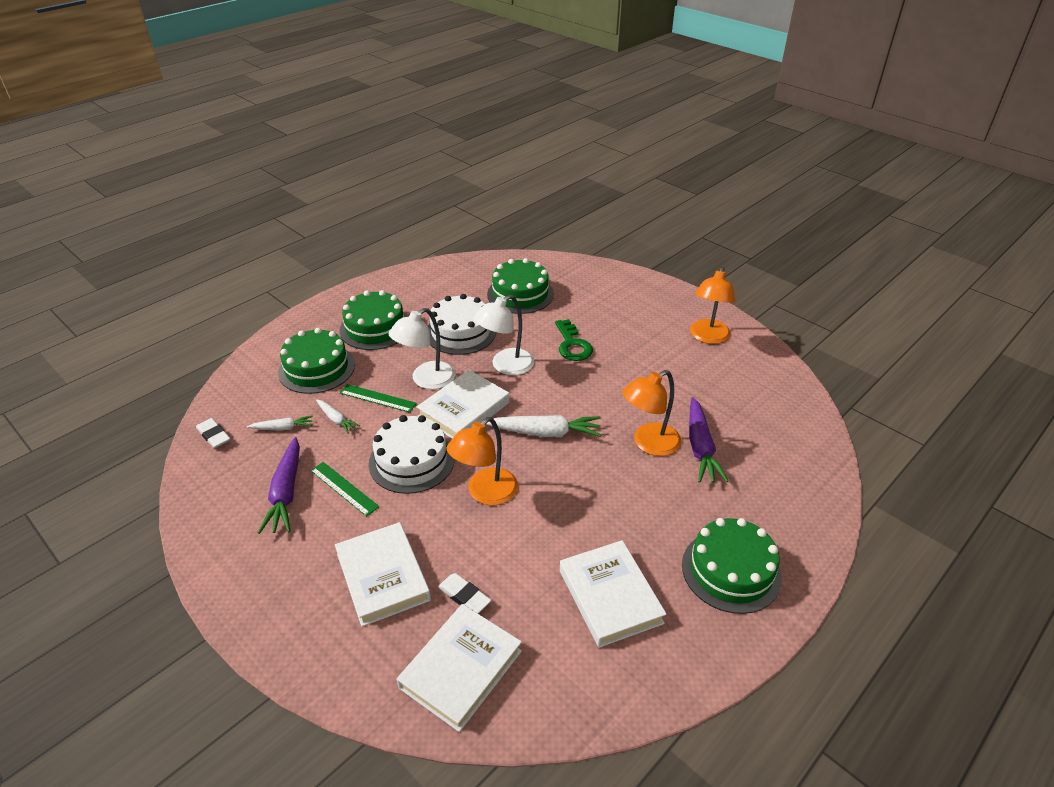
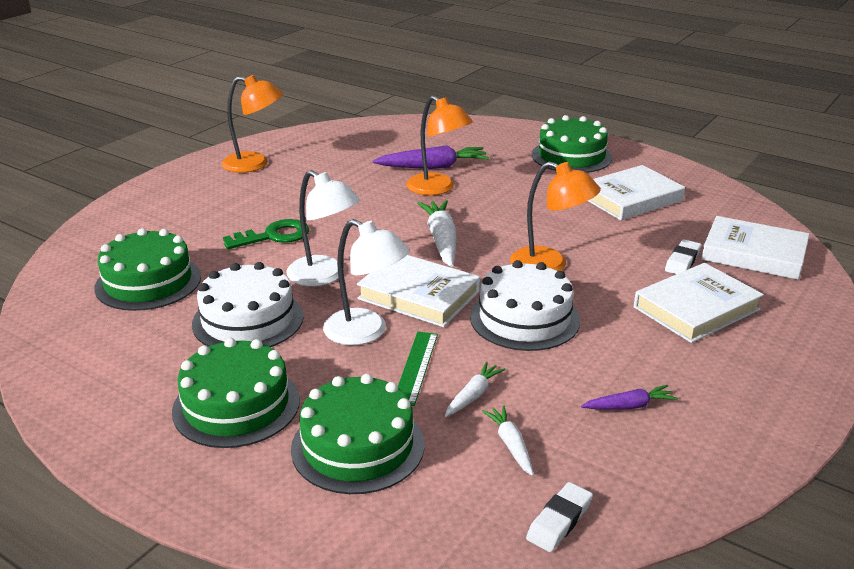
camera: 100 degrees left, 10 degrees down
purple carrot [258,437,300,534] -> purple carrot [581,385,678,410], size x0.56
green ruler [310,462,379,517] -> none

